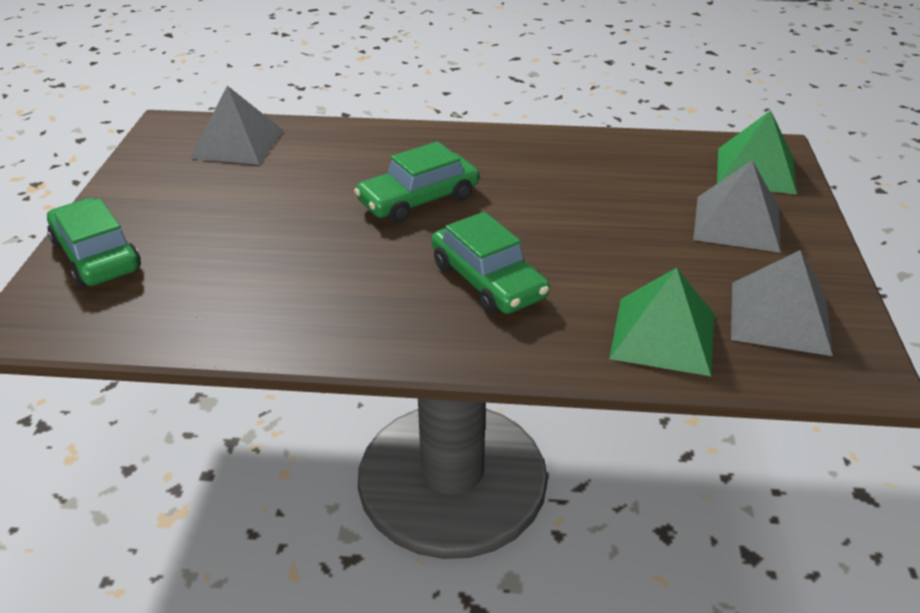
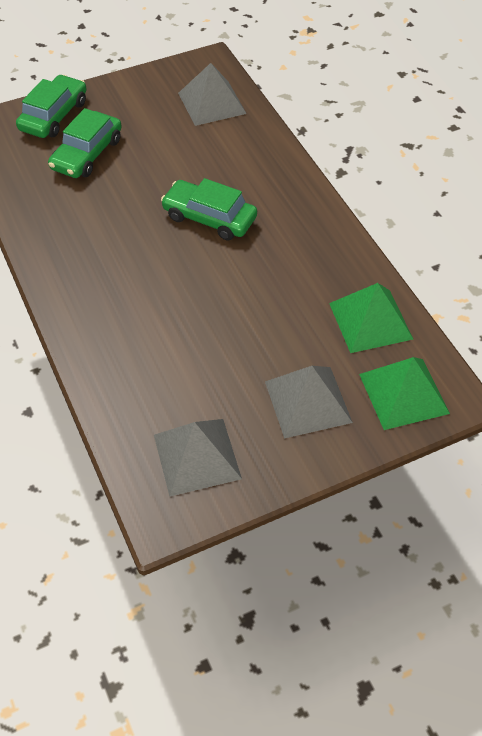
camera: 60 degrees right, 15 degrees up
green car [431,212,550,314] -> green car moved to [48,108,122,178]
green pyramid [609,268,714,376] -> green pyramid moved to [329,283,413,353]

